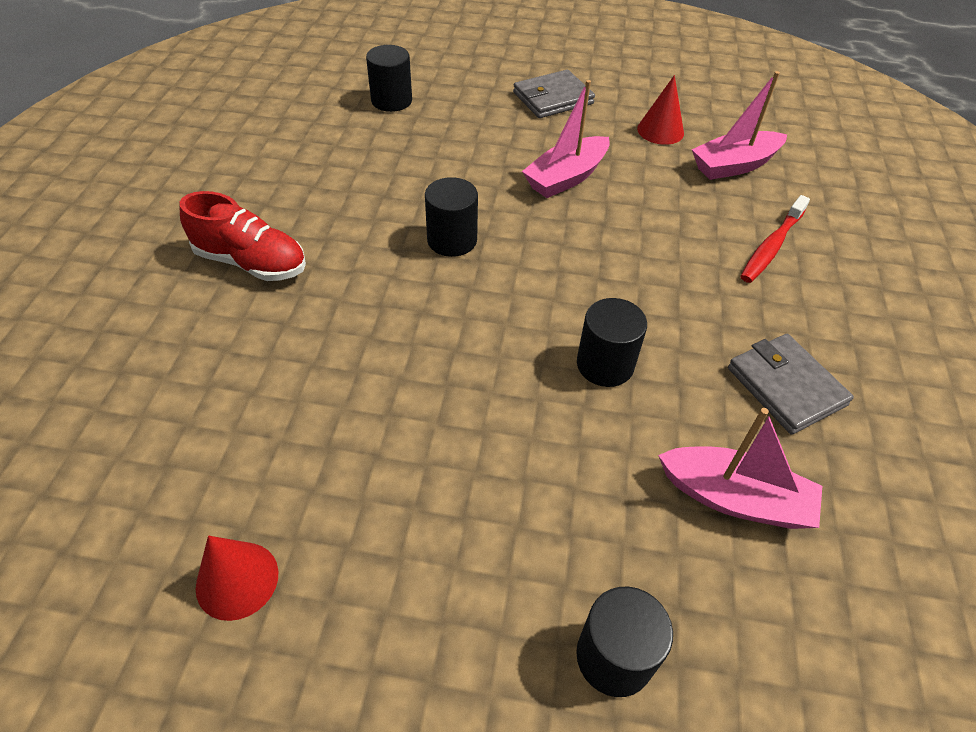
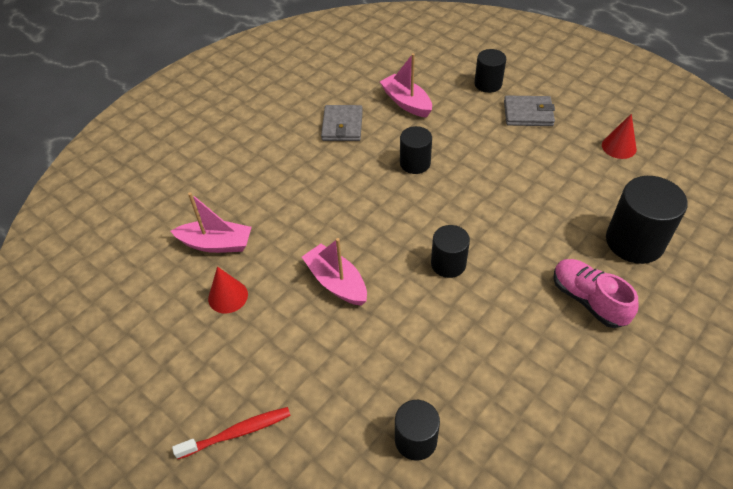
camera: 145 degrees left, 0 degrees up
red shoe [180,191,306,281] -> pink shoe [553,259,638,328]
grey wallet [513,70,595,118] -> grey wallet moved to [504,96,555,126]
pink boat [522,80,610,198] -> pink boat turned 120 degrees counterclockwise [302,238,367,306]
red toothbrush [740,195,810,283] -> red toothbrush moved to [172,407,291,459]
none -> black cylinder [606,176,688,264]

